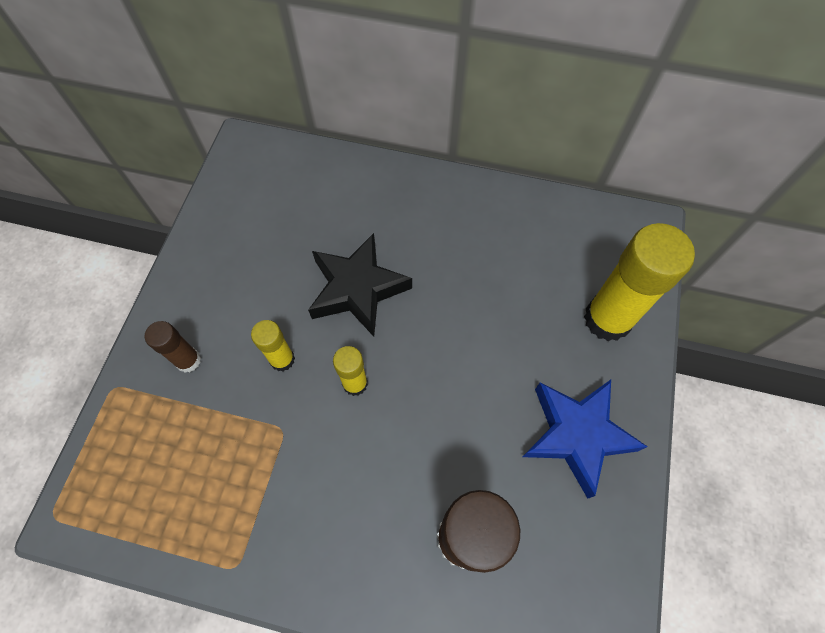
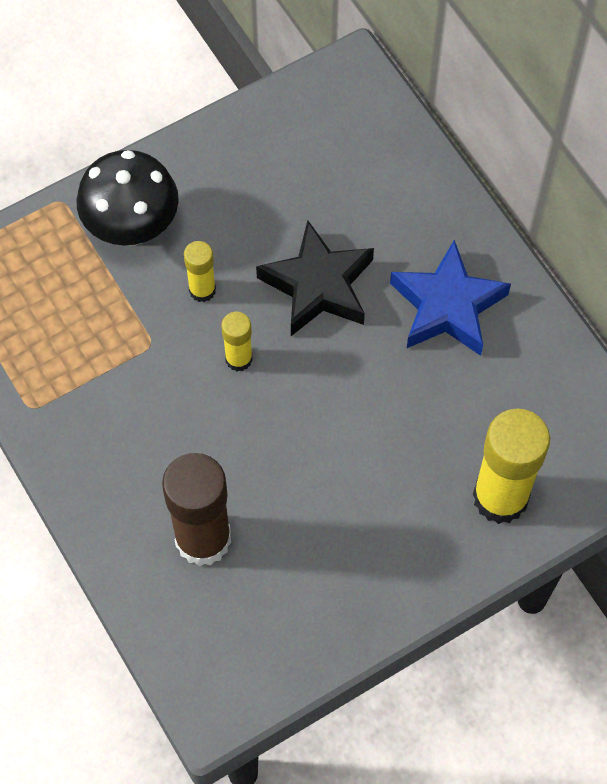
camera: 45 degrees right, 0 degrees up
brown glue stick [145,321,201,372] -> black mushroom [76,150,179,246]
blue star [523,380,648,499] -> blue star moved to [390,240,511,356]

